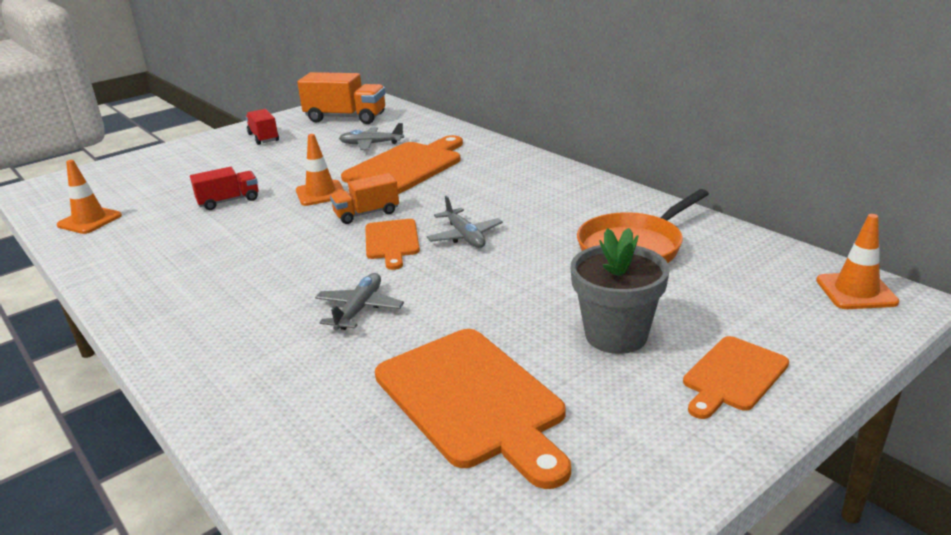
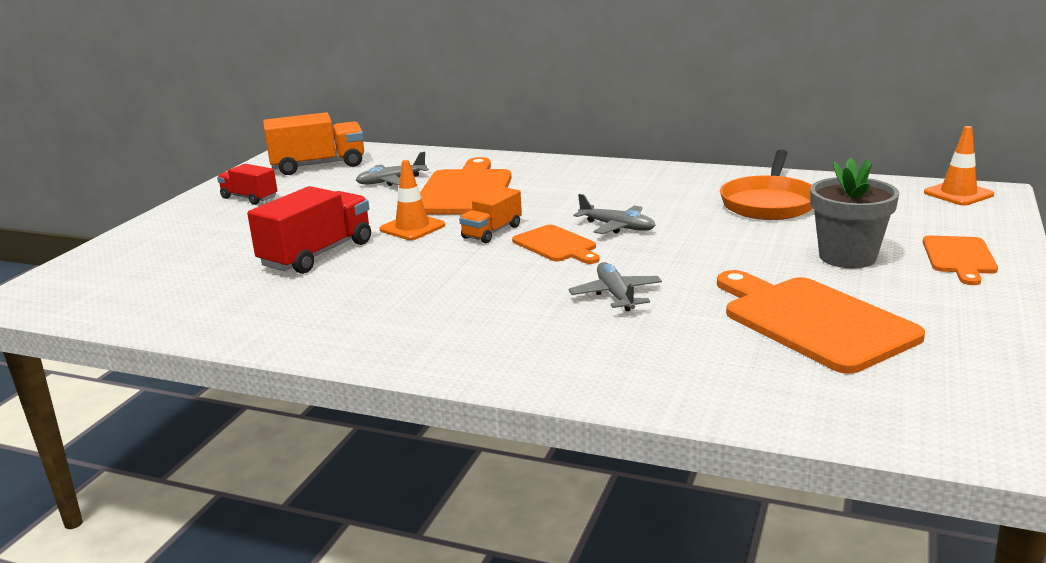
camera: 30 degrees left, 5 degrees down
orange traffic cone [57,160,122,234] -> none
red truck [190,167,258,210] -> red truck [247,186,371,274], size x1.68
orange cutting board [375,329,571,489] -> orange cutting board turned 150 degrees counterclockwise [717,270,925,374]

